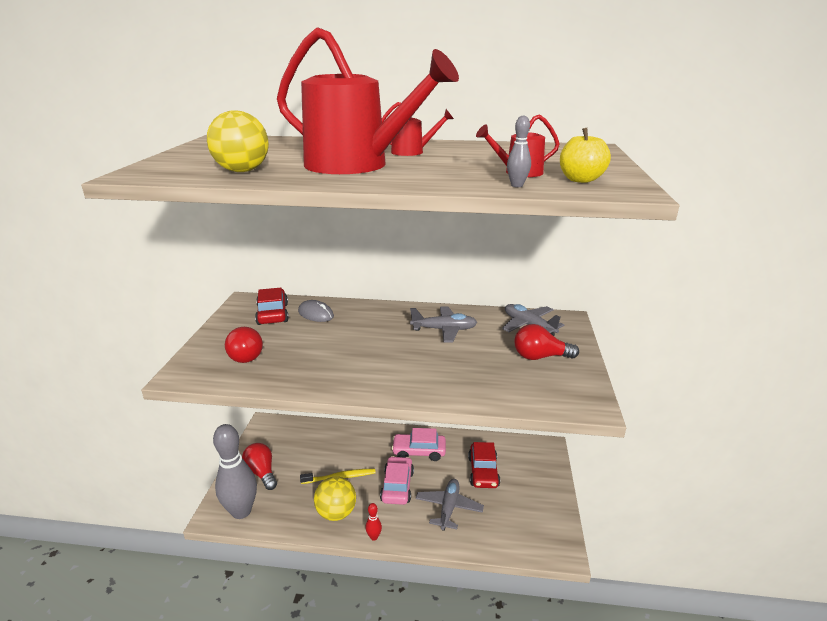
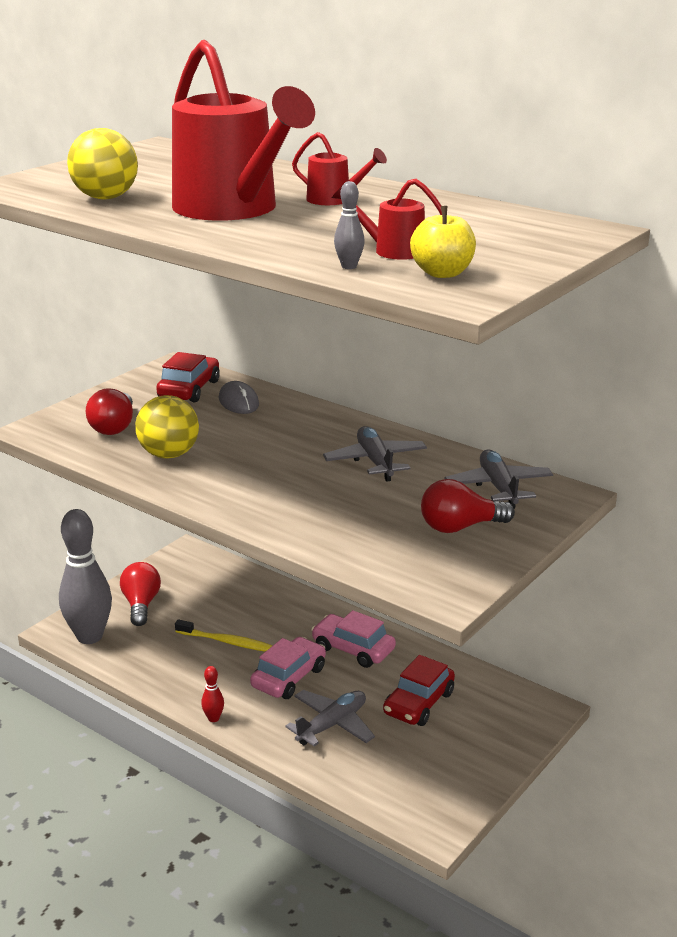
camera: 30 degrees right, 0 degrees up
yellow ball [314,476,356,521] -> yellow ball moved to [135,395,199,459]
grey plane [410,306,477,343] -> grey plane turned 135 degrees counterclockwise [323,426,427,482]
red light bulb [514,324,579,360] -> red light bulb turned 45 degrees counterclockwise [421,479,515,533]

